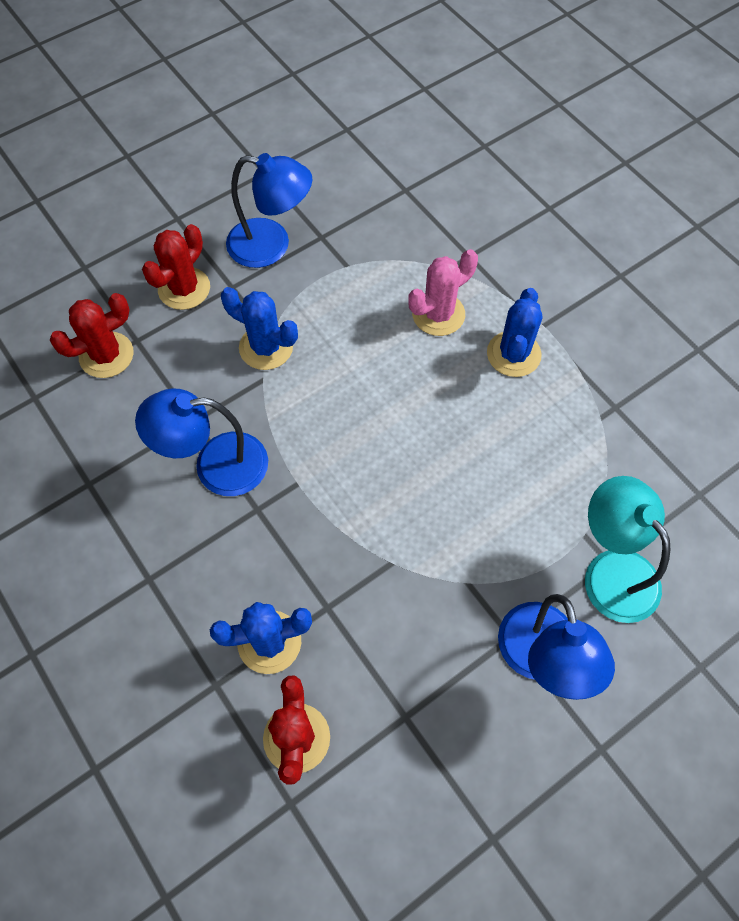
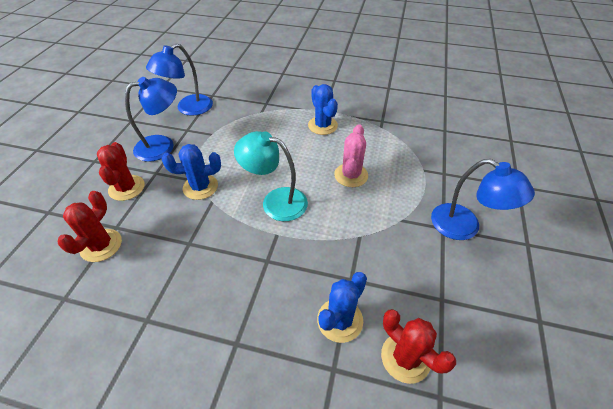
camera: 40 degrees left, 15 degrees down
blue lamp [135,389,268,496] -> blue lamp moved to [146,44,213,116]
pink cactus [408,249,478,336] -> pink cactus moved to [334,124,368,187]
turquoise lamp [585,476,671,623] -> turquoise lamp moved to [234,131,308,221]

